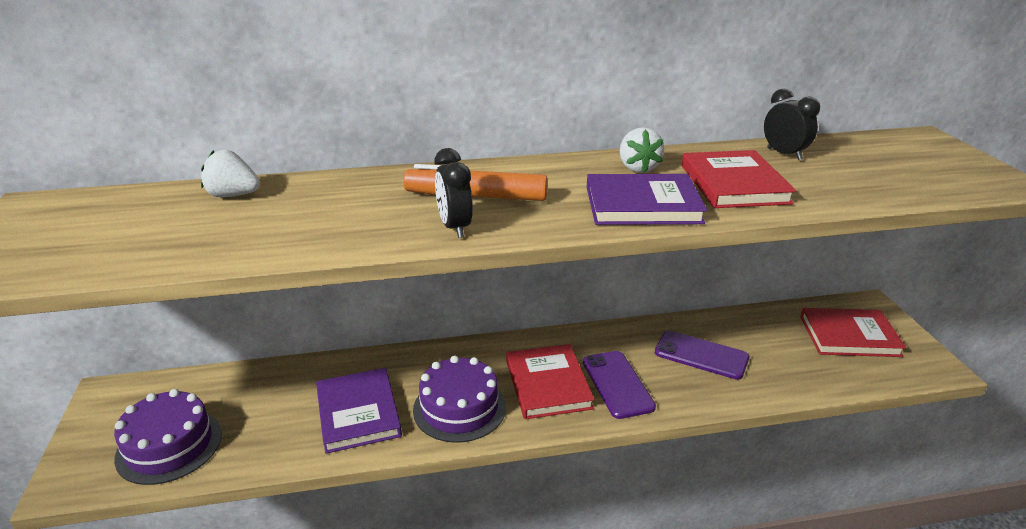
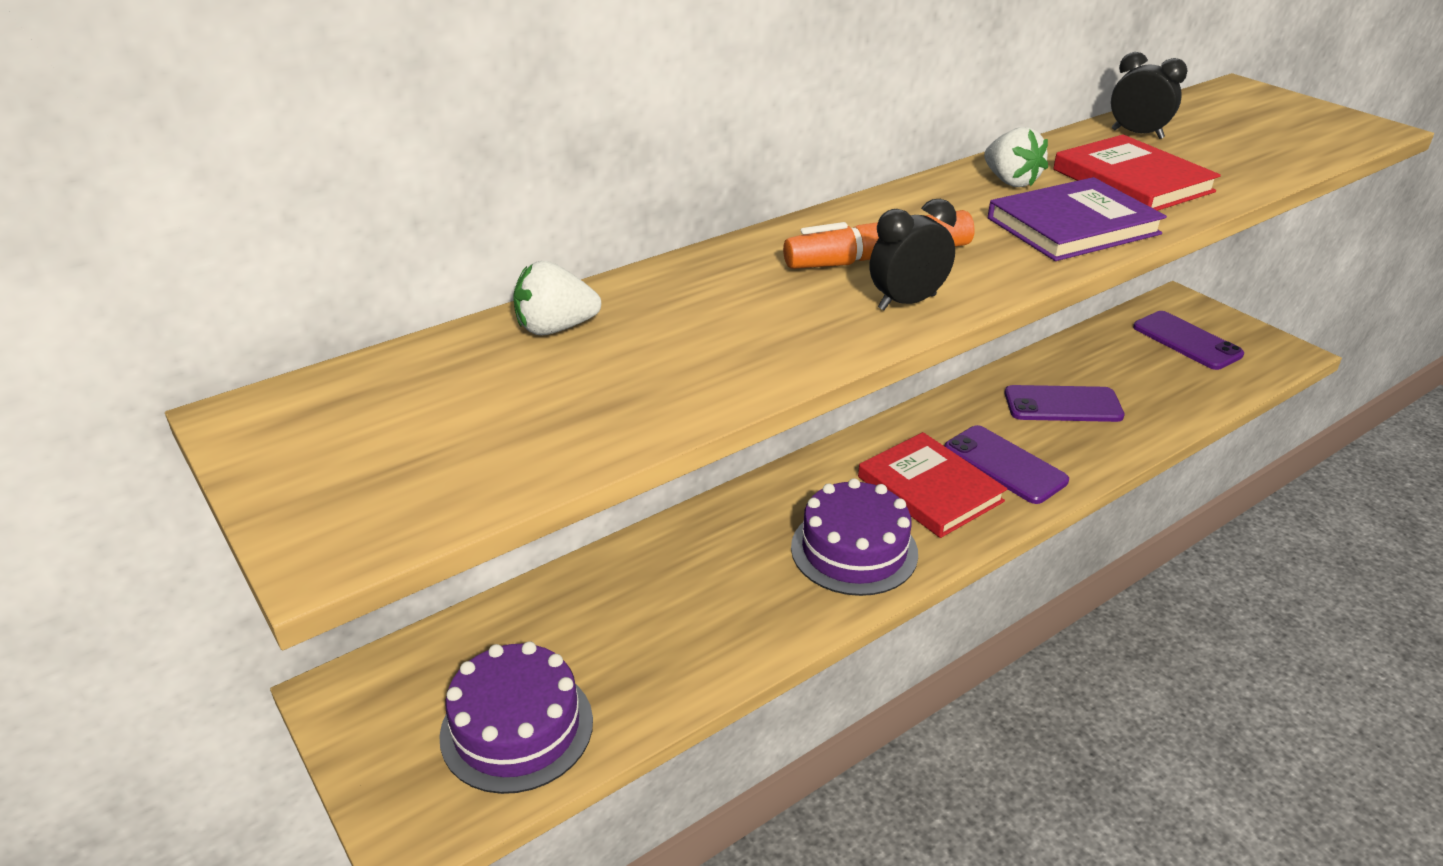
camera: 25 degrees left, 5 degrees up
purple book [316,368,402,454] -> none
black clock [434,148,473,238] -> black clock turned 105 degrees clockwise [870,199,957,310]
red book [800,308,906,357] -> purple phone [1133,311,1244,370]

